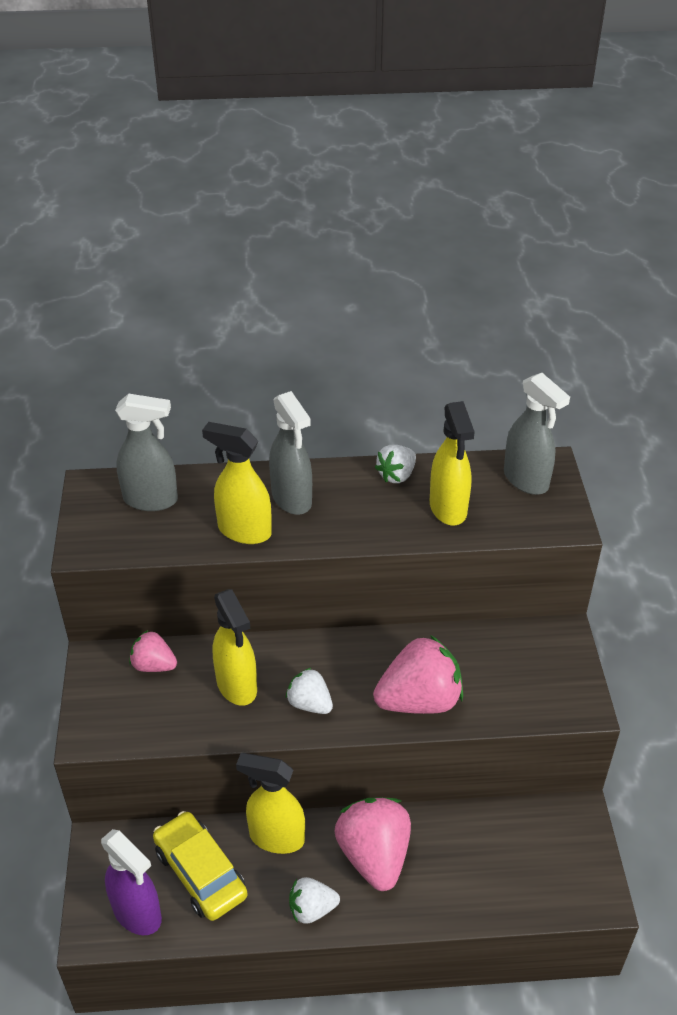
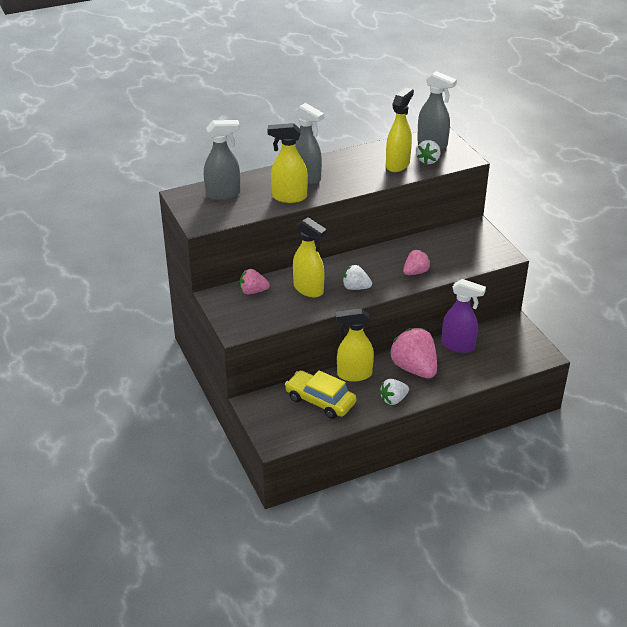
camera: 20 degrees left, 5 degrees down
purple spray bottle [101,829,162,935] -> purple spray bottle moved to [441,279,486,353]
pink strawberry [373,635,463,714] -> pink strawberry [403,250,431,275], size x0.55
white strawberry [375,445,416,483] -> white strawberry moved to [416,140,440,165]
yellow spray bottle [430,401,475,525] -> yellow spray bottle turned 120 degrees counterclockwise [386,87,414,172]

